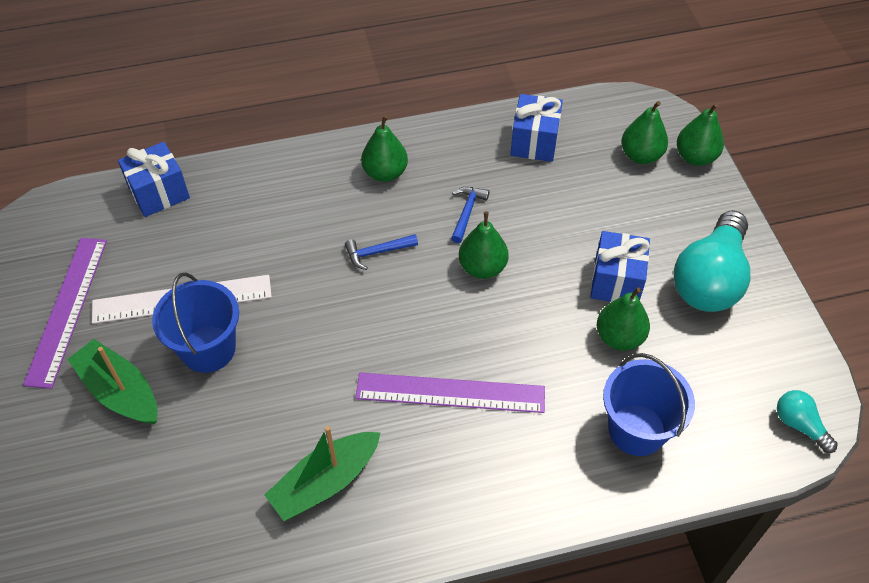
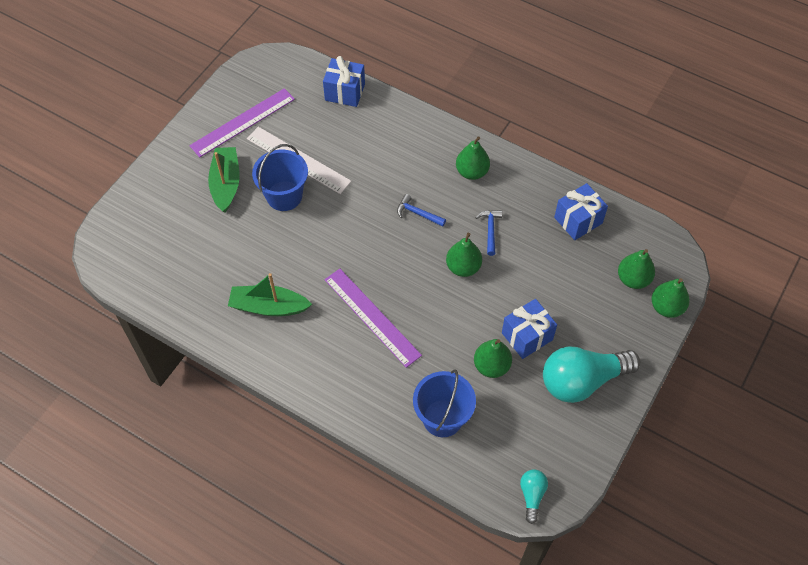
camera: 45 degrees right, 5 degrees up
blue hammer [451,187,490,243] -> blue hammer turned 60 degrees counterclockwise [476,210,502,256]

